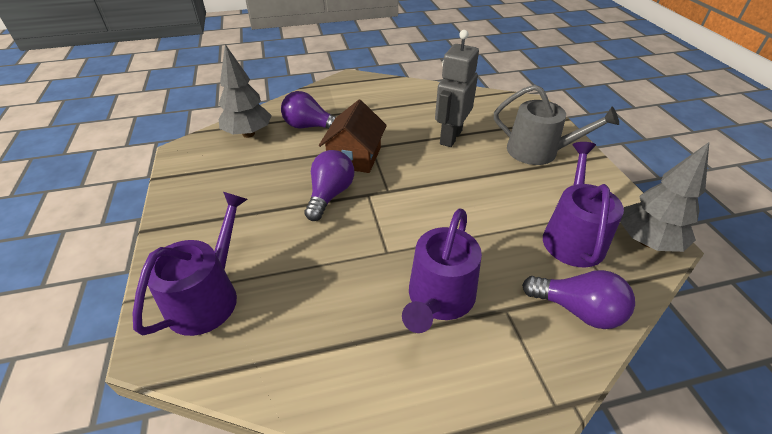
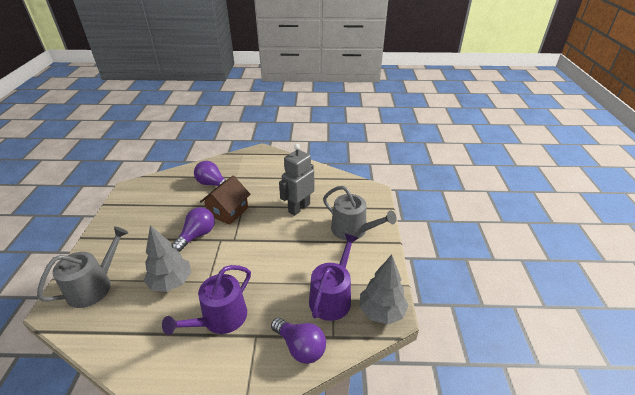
camera: 15 degrees right, 5 degrees down
purple watering can [133,192,248,336] -> grey watering can [37,226,128,308]
grey tree [218,44,272,138] -> grey tree moved to [144,225,191,292]

